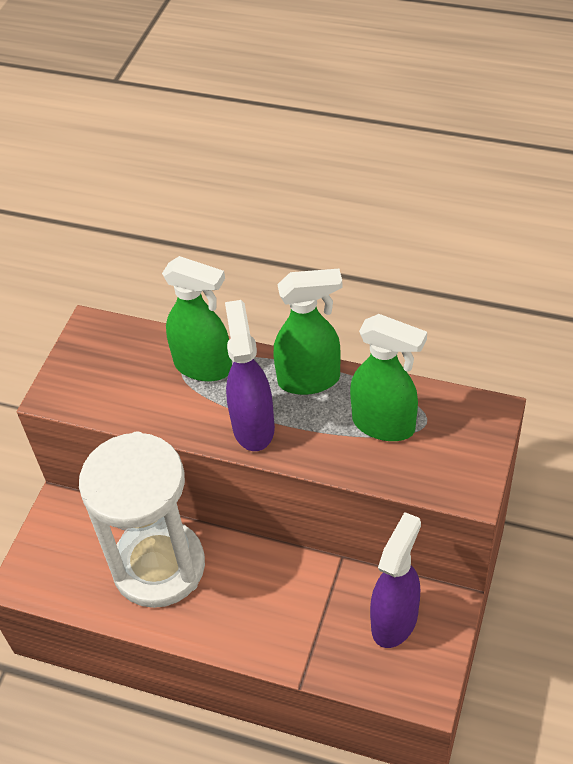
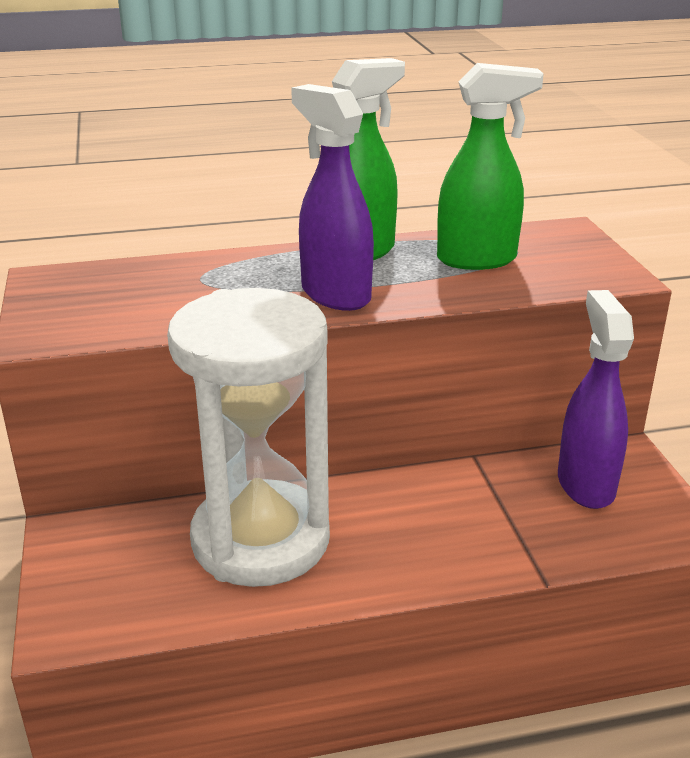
camera: 35 degrees left, 20 degrees down
green spray bottle [162,256,232,382] -> none

